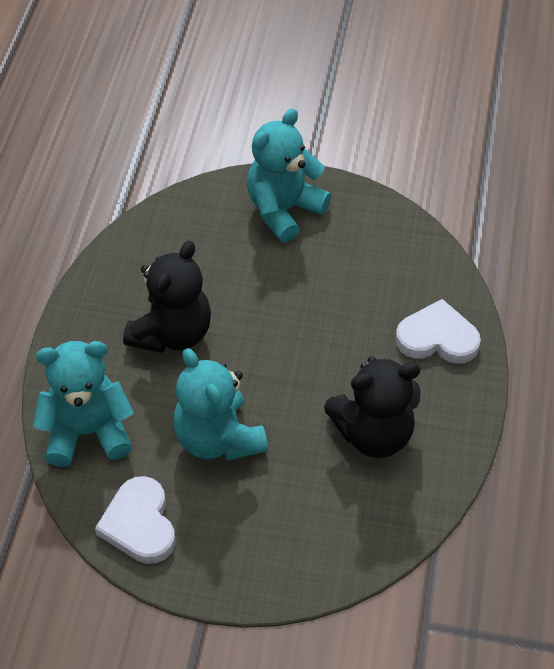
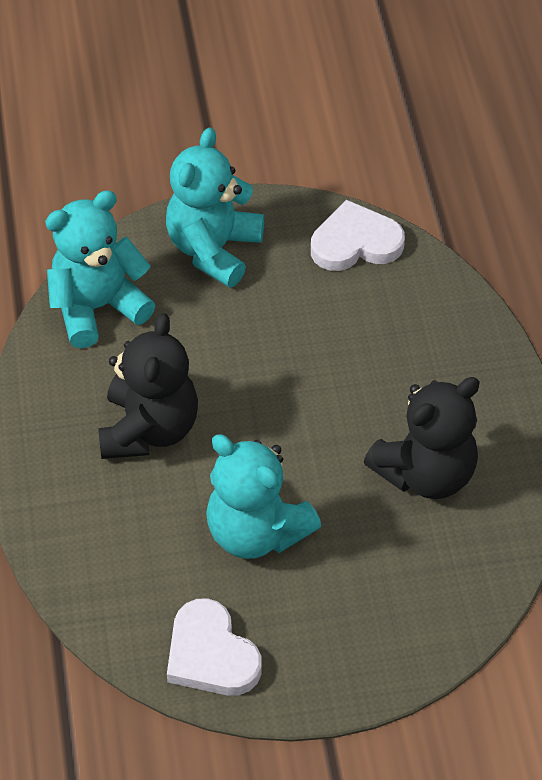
camera: 20 degrees left, 0 degrees up
turquoise teddy bear [33,341,134,467] -> turquoise teddy bear moved to [45,190,155,348]
white heart [395,299,481,364] -> white heart moved to [311,200,405,271]

